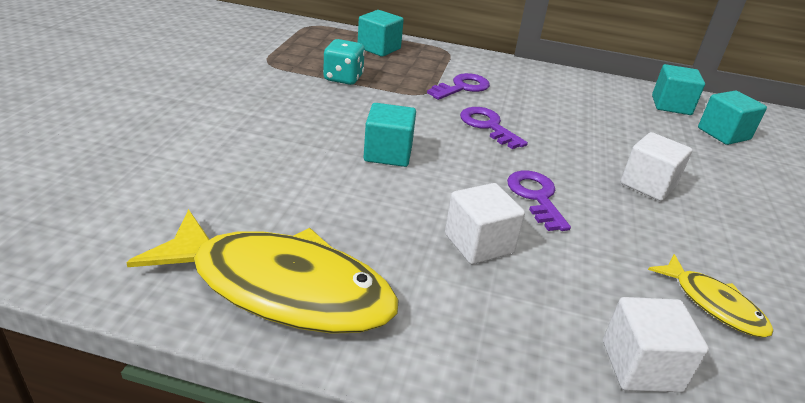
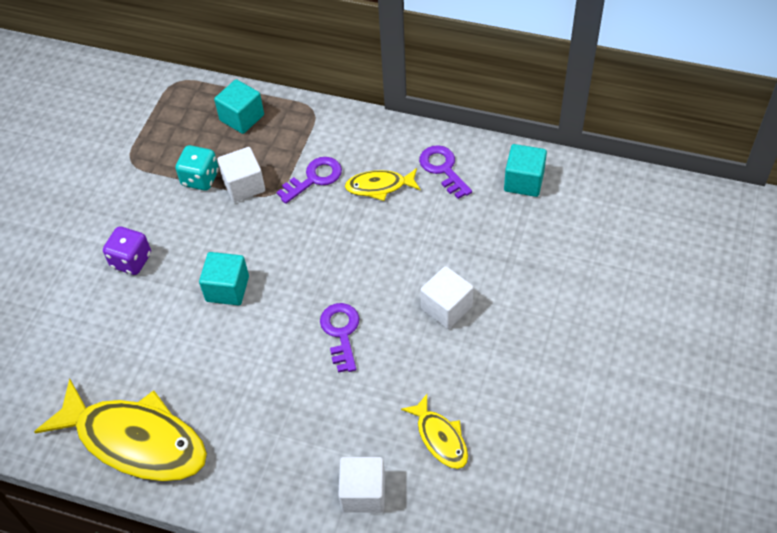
camera: 10 degrees right, 20 degrees up
white cube [445,183,525,264] -> white cube moved to [217,147,265,202]
purple key [460,107,528,149] -> purple key moved to [419,145,472,199]
turquoise cube [698,90,767,145] -> none
none -> purple dice [103,227,151,275]
none -> yellow fish [345,168,420,201]

